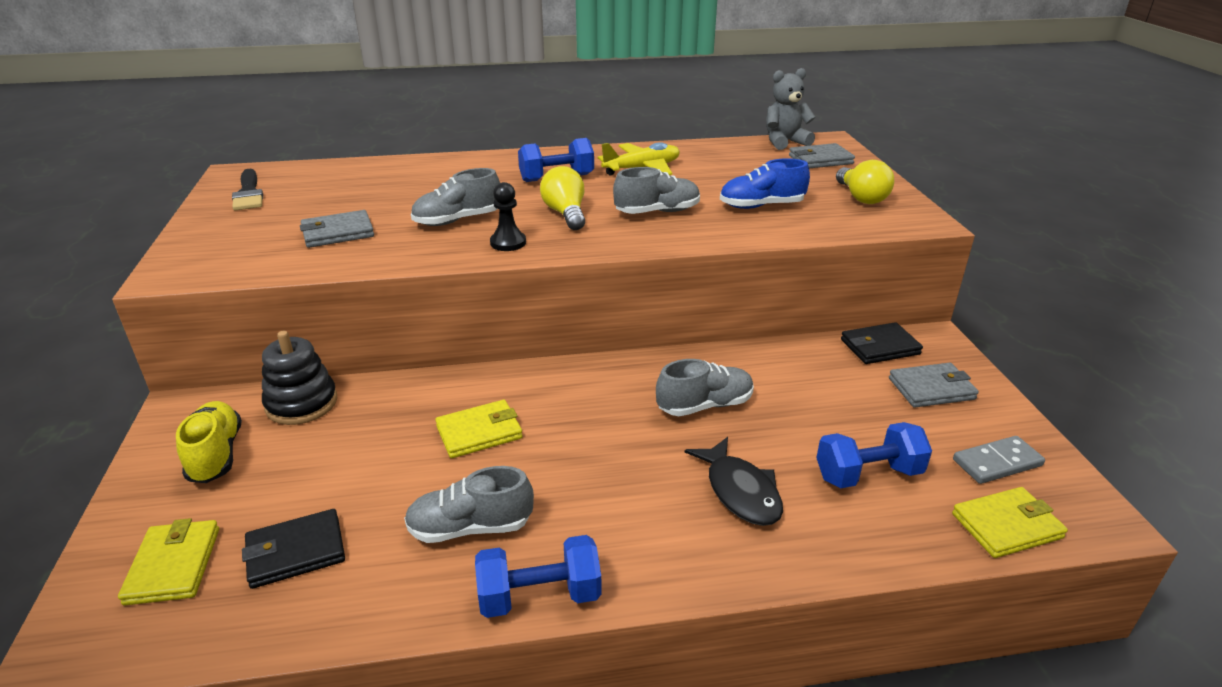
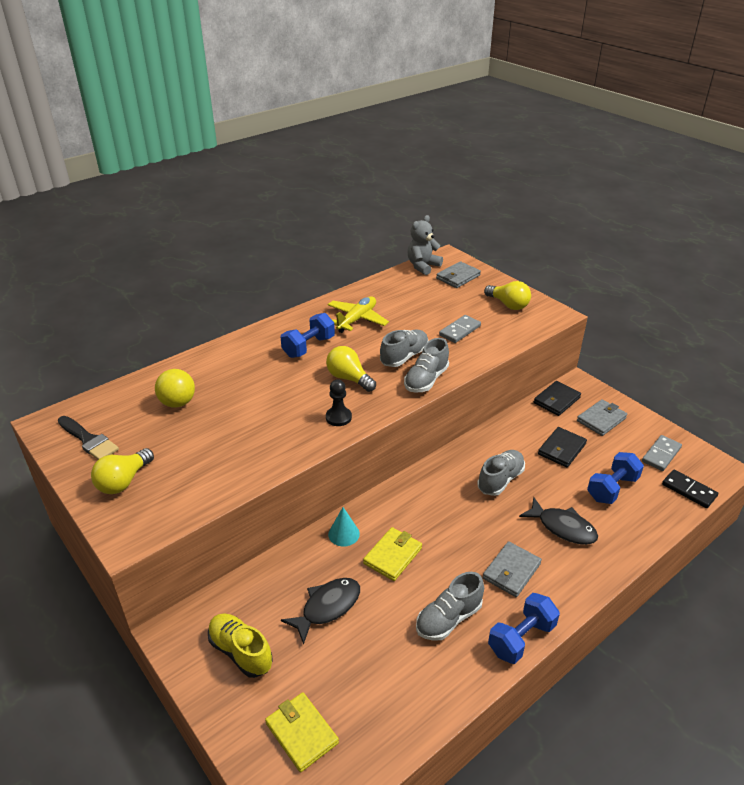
camera: 30 degrees left, 5 degrees up
black wallet [242,509,345,589] -> black wallet moved to [538,427,587,468]
black stacking toy [262,331,337,425] -> none
grey wallet [300,210,374,248] -> grey wallet moved to [483,541,542,597]
grey shoe [411,168,500,226] -> grey shoe moved to [404,338,449,393]
blue shoe [720,158,810,209] -> grey domino [439,315,481,343]
yellow wallet [952,487,1068,558] -> black domino [662,470,718,508]
none -> yellow light bulb [91,448,154,494]
none -> yellow ball [155,369,195,408]
none -> black fish [281,578,360,645]
none -> turquoise cone [328,507,360,547]

